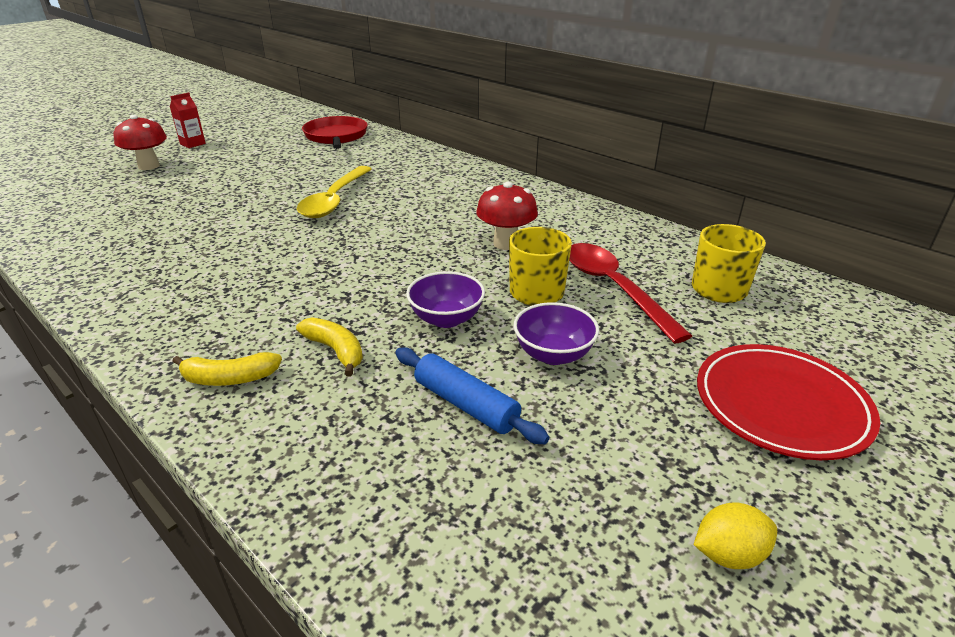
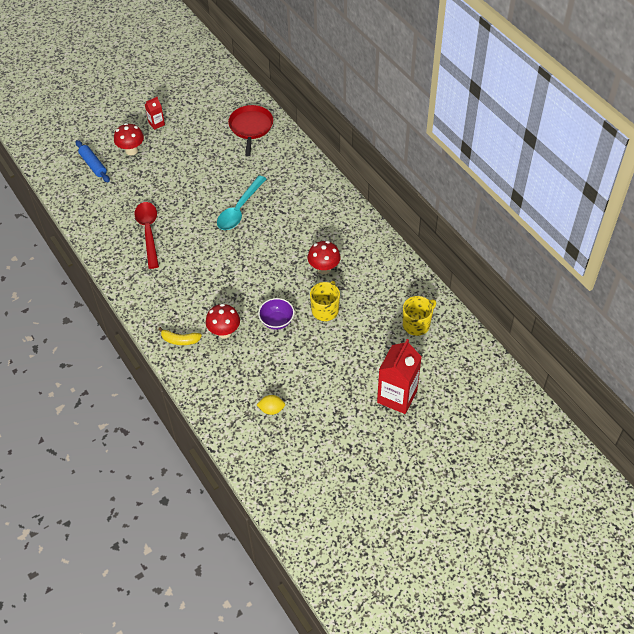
camera: 15 degrees right, 20 degrees up
yellow banana [296,317,363,377] -> red mushroom [206,304,240,339]
yellow spoon [297,166,372,218] -> turquoise spoon [217,175,266,230]
blue rolling pin [395,347,550,444] -> blue rolling pin moved to [76,140,110,183]
purple bowl [513,302,599,365] -> none
red spoon [569,243,692,344] -> red spoon moved to [135,202,159,269]
yellow lemon [694,502,777,569] -> yellow lemon moved to [257,395,285,415]
red plate [697,344,880,460] -> red carton [377,339,422,414]

